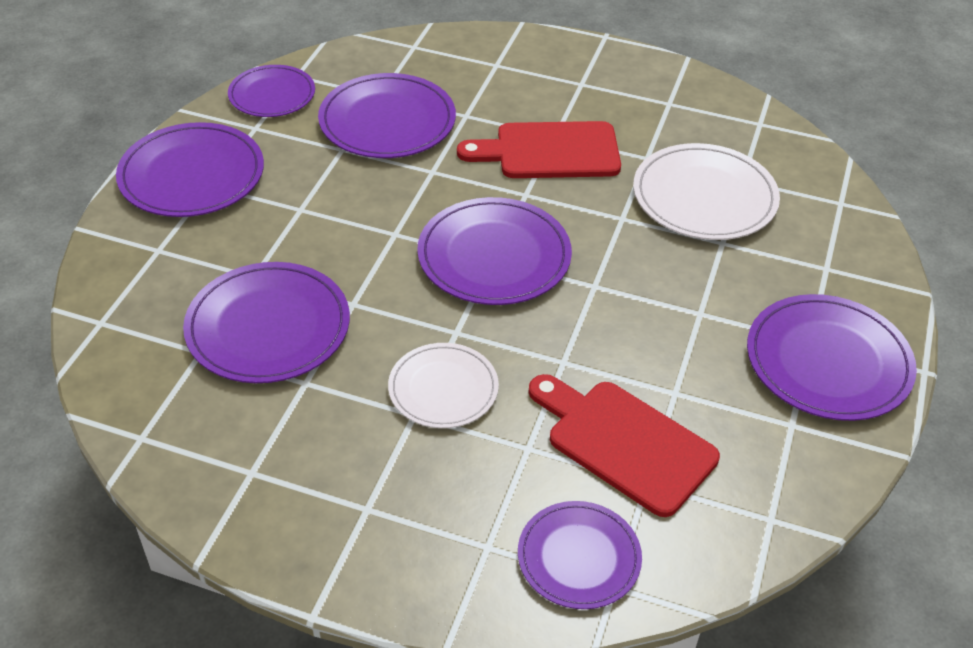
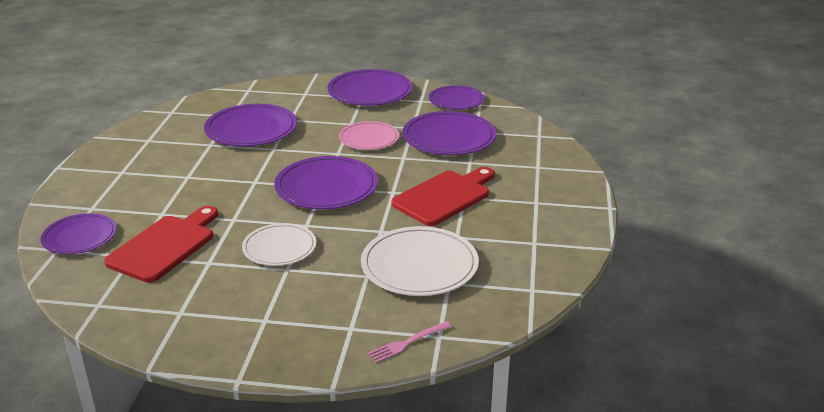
camera: 80 degrees right, 15 degrees down
white plate [388,343,499,428] -> white plate moved to [242,223,316,266]
red cutting board [457,121,621,178] -> red cutting board turned 60 degrees clockwise [391,167,495,226]
purple plate [747,294,917,421] -> none
none -> pink plate [339,121,399,150]
none -> pink fork [368,321,452,363]

